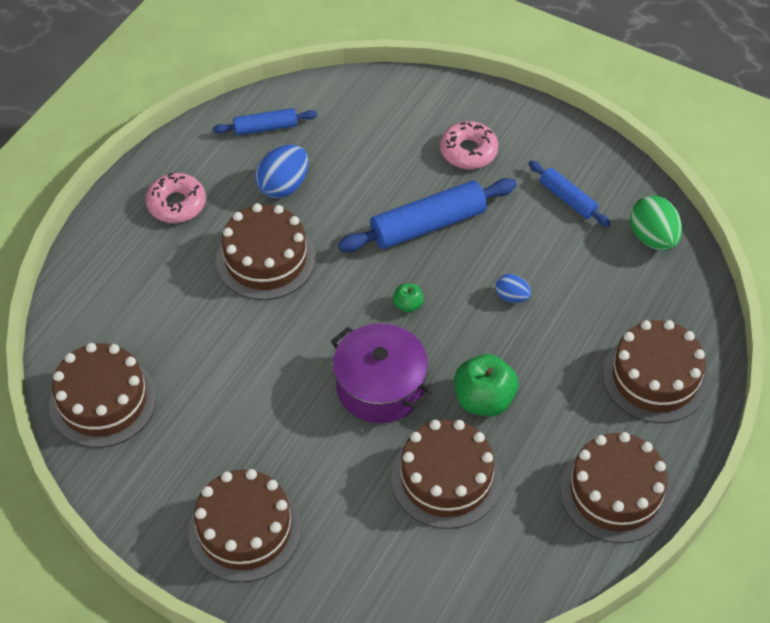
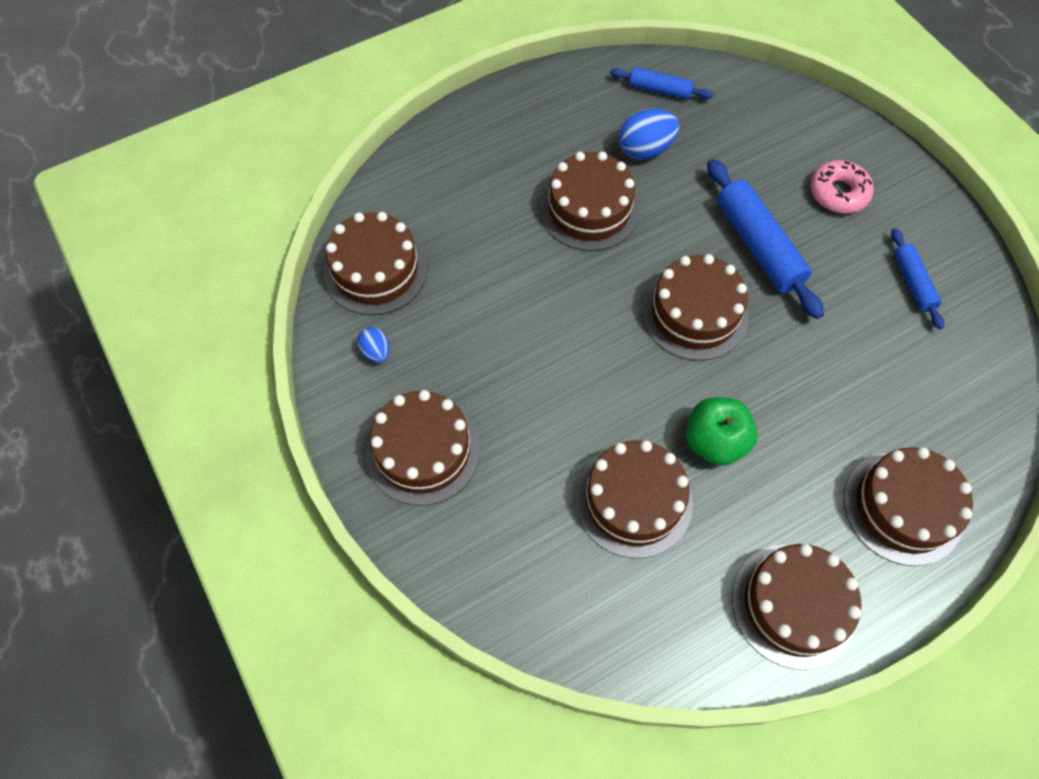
camera: 30 degrees right, 10 degrees up
pink donut [146,173,206,223] -> none
purple pot [331,323,431,423] -> none
blue rolling pin [338,178,517,252] -> blue rolling pin turned 60 degrees clockwise [707,159,824,319]
green apple [393,283,424,313] -> brown cake [642,254,749,361]
blue egg [495,274,531,303] -> blue egg moved to [357,327,390,363]
green egg [630,195,682,250] -> none

